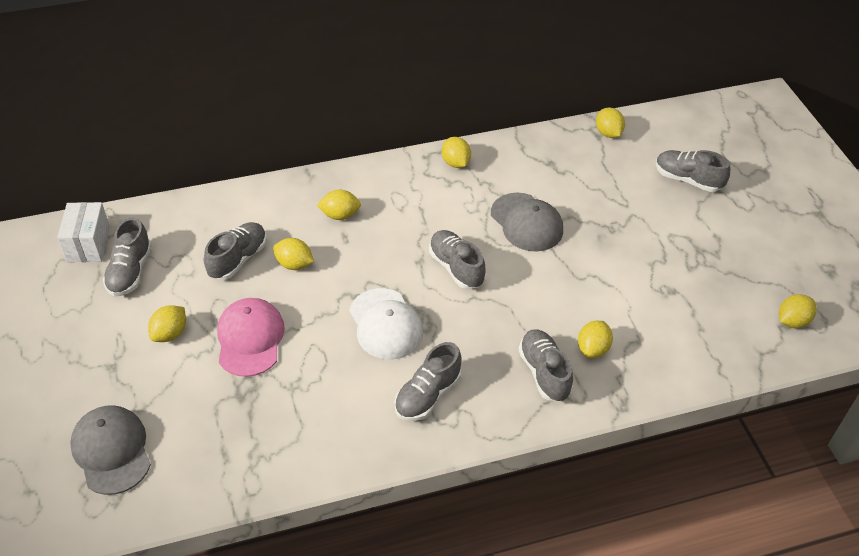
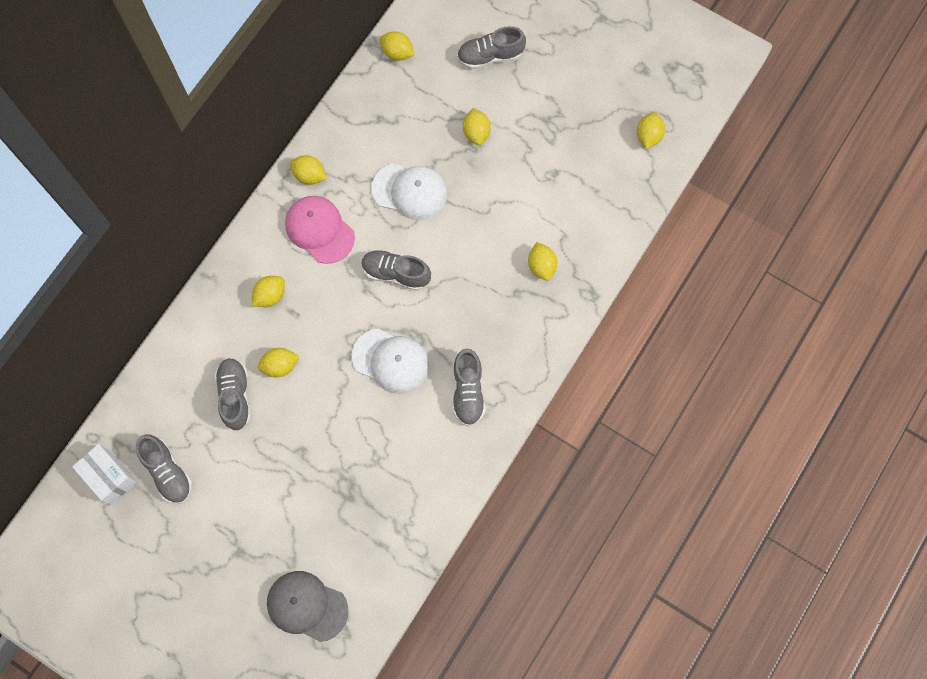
camera: 40 degrees left, 25 degrees up
yellow lemon [148,305,186,342] -> yellow lemon moved to [463,108,491,145]
pink cap [217,298,285,377] -> pink cap moved to [285,196,355,264]
grey cap [491,192,563,252] -> white cap [372,164,447,220]
grey shoe [518,329,573,402] -> none

